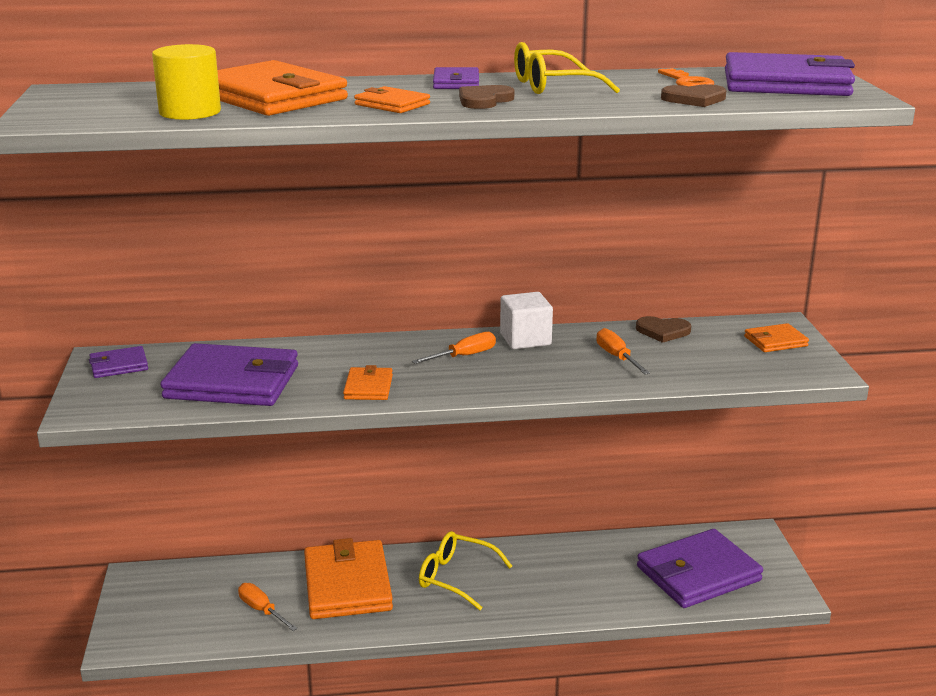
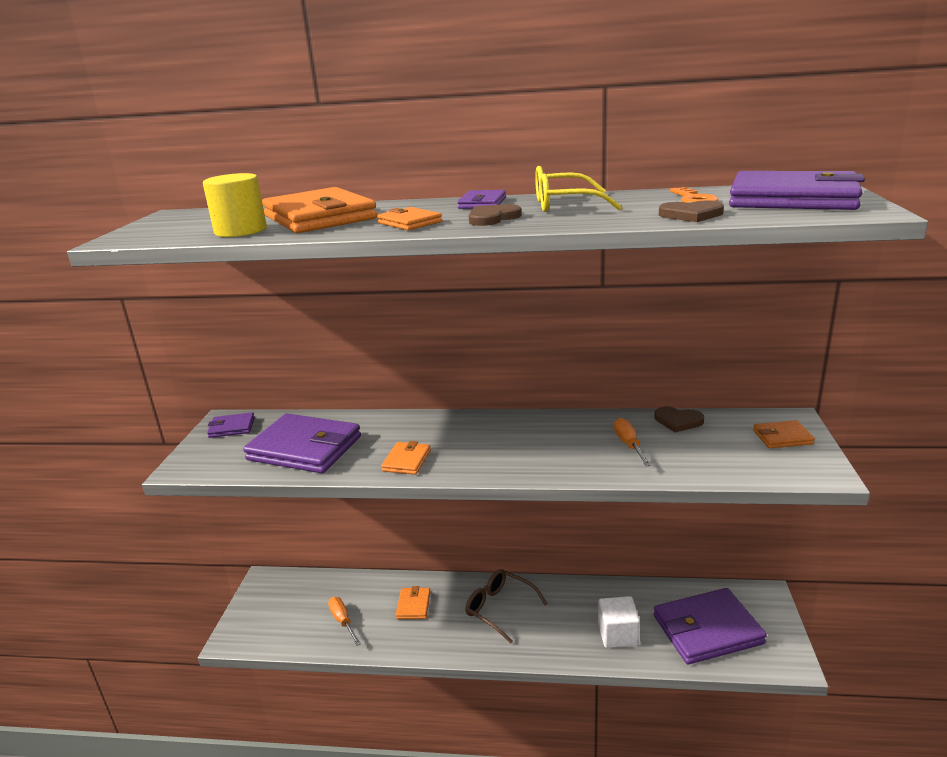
camera: 15 degrees right, 0 degrees up
orange wallet [304,538,393,619] -> orange wallet [396,586,431,619], size x0.48
orange screwdriver [412,332,496,364] -> none
yellow glasses [419,531,512,611] -> brown glasses [466,569,548,643]
white cube [500,292,553,349] -> white cube moved to [598,596,640,648]

